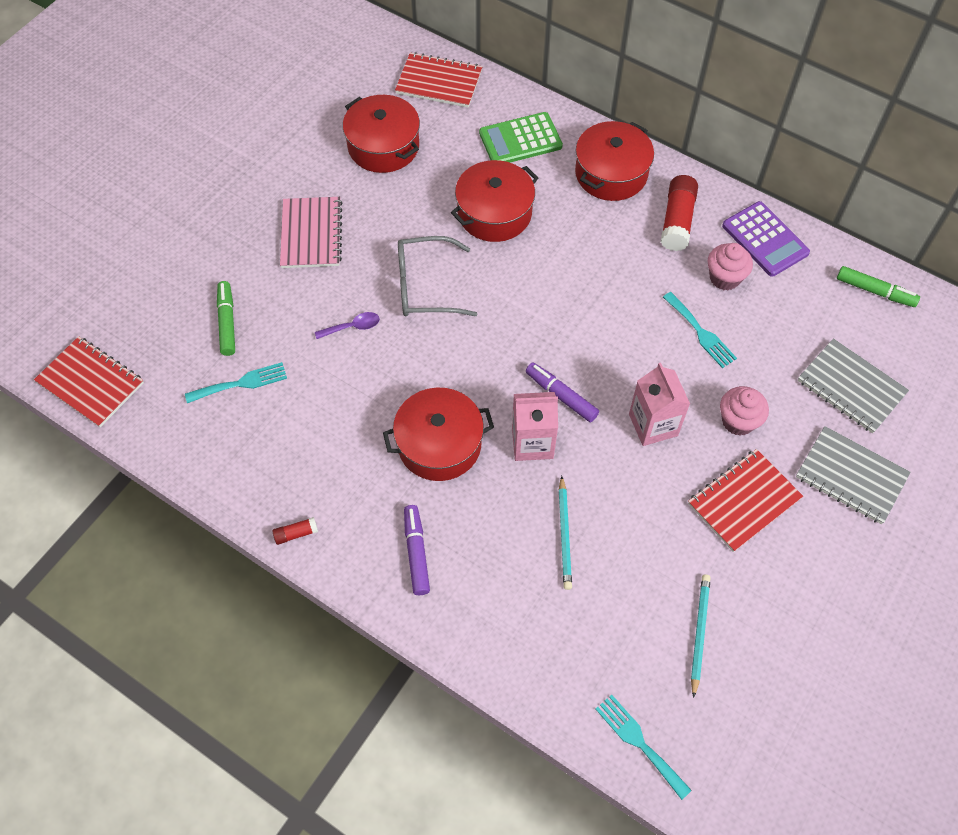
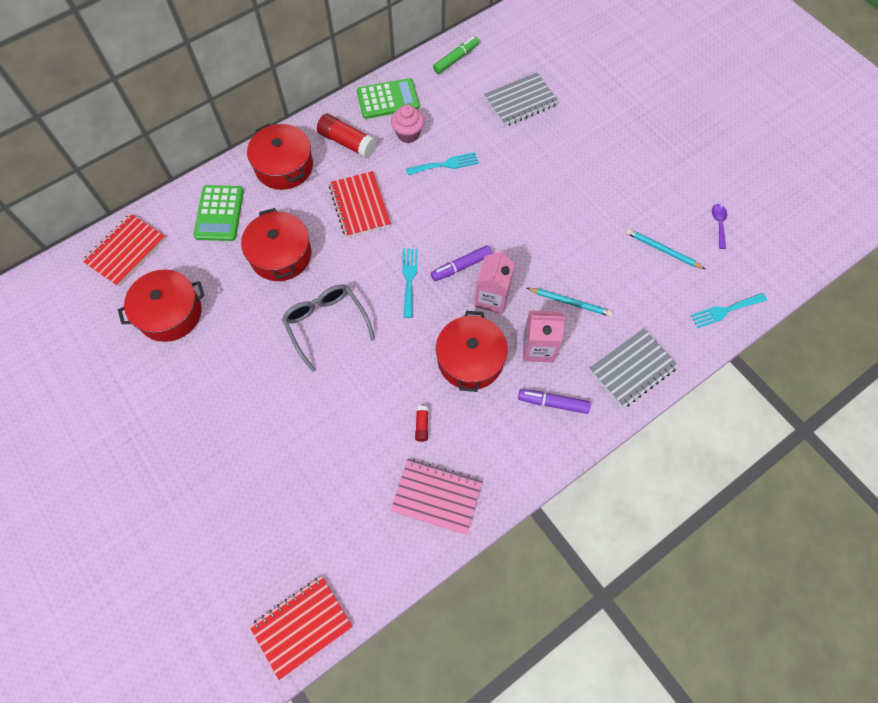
camera: 70 degrees left, 5 degrees up
turquoise fork [185,362,287,403] -> turquoise fork moved to [402,249,418,318]
green marker [217,281,235,356] -> none
red glue stick [272,517,318,545] -> red glue stick moved to [415,406,429,442]
pink notebook [280,197,342,268] -> pink notebook moved to [390,459,482,535]
purple spoon [315,312,380,339] -> purple spoon moved to [712,204,727,249]
grey glasses [398,236,477,316] -> grey glasses turned 135 degrees clockwise [282,285,375,372]
pink carton [629,363,690,446] -> pink carton moved to [523,310,566,362]
red notebook [688,449,803,552] -> red notebook moved to [329,171,391,238]
pink cupcake [720,386,769,436] -> none
purple calculator [722,201,810,277] -> green calculator [357,78,420,119]
grey notebook [796,426,911,524] -> grey notebook moved to [589,328,678,408]

